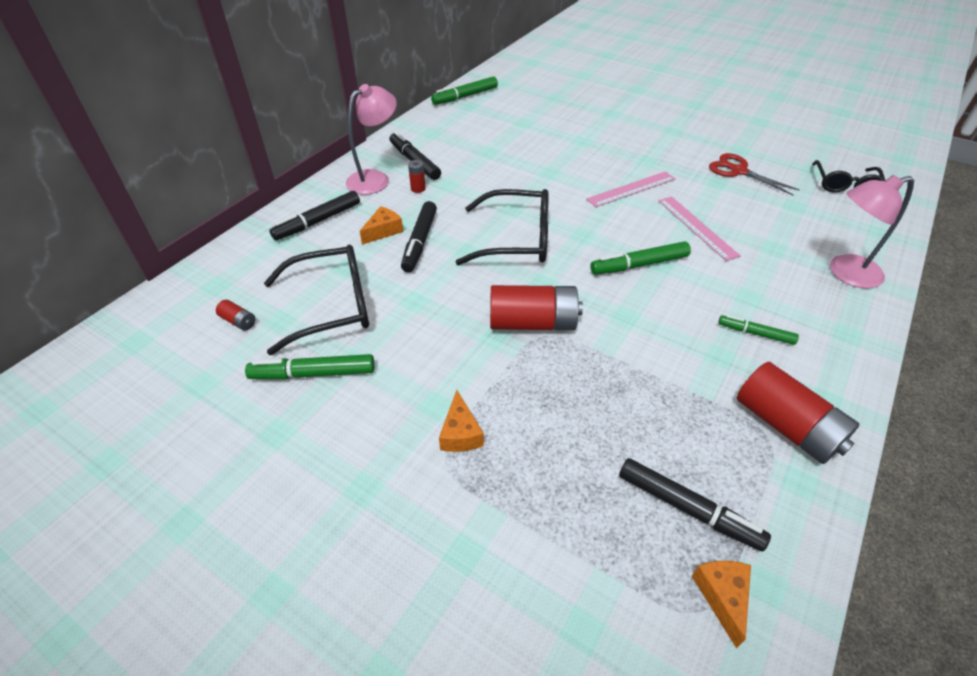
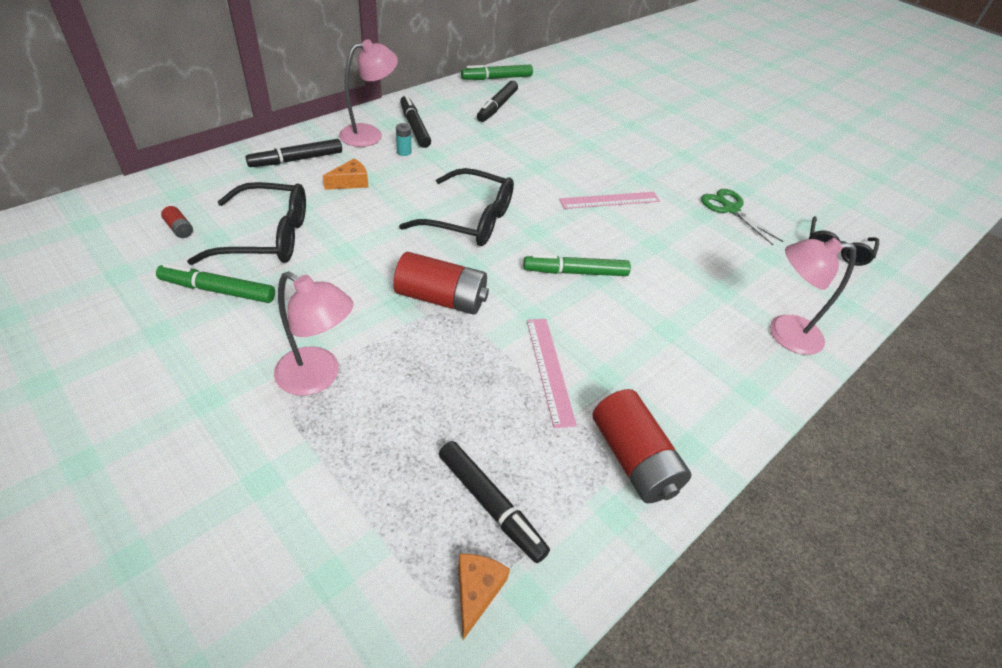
camera: 10 degrees right, 0 degrees up
black marker [401,201,437,272] -> black marker moved to [477,81,518,122]
red battery [408,160,426,193] -> turquoise battery [396,123,411,156]
orange cheese [439,390,484,452] -> pink lamp [274,271,353,396]
pink ruler [658,196,741,261] -> pink ruler moved to [527,319,577,428]
red scissors [709,153,799,195] -> green scissors [701,189,784,245]
green marker [718,315,799,345] -> none

